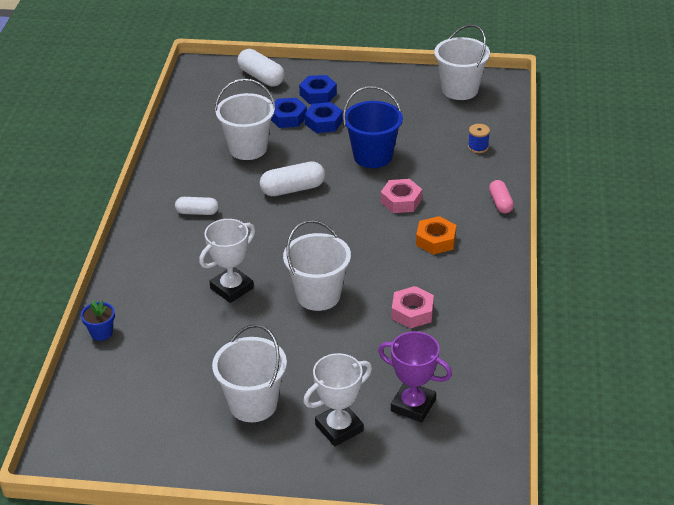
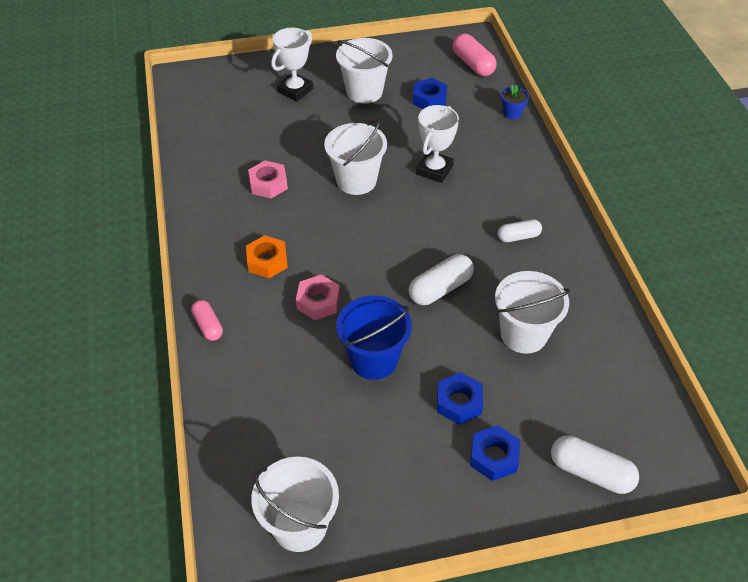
camera: 160 degrees right, 10 degrees up
blue nut [271,98,307,128] -> blue nut moved to [413,78,447,109]
purple trophy [378,331,452,423] -> none
blue spool [468,124,490,153] -> none
none -> pink capsule [452,33,497,76]

